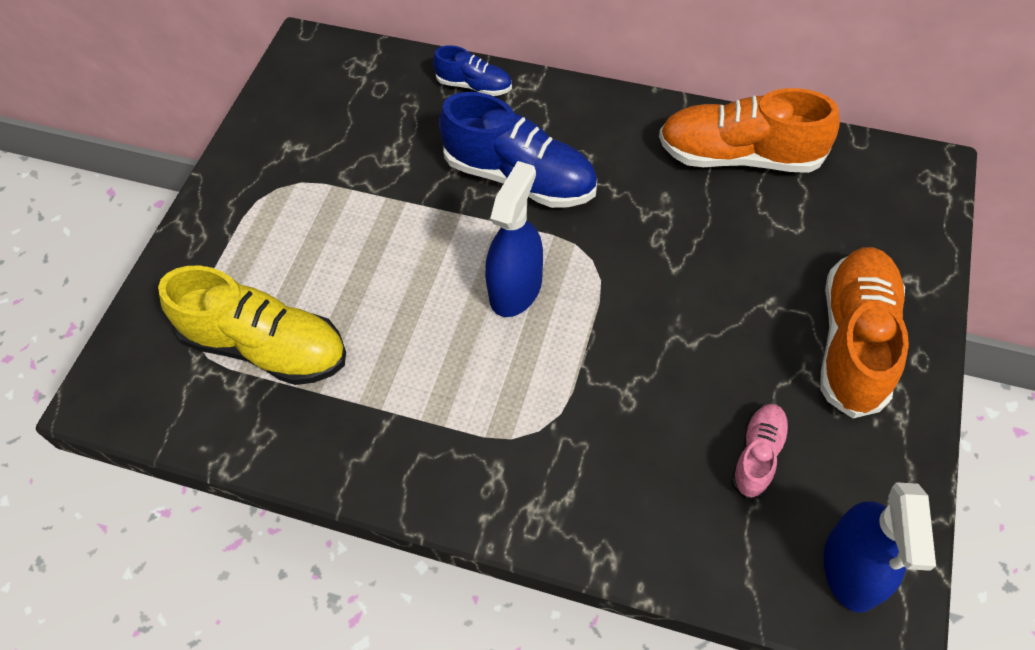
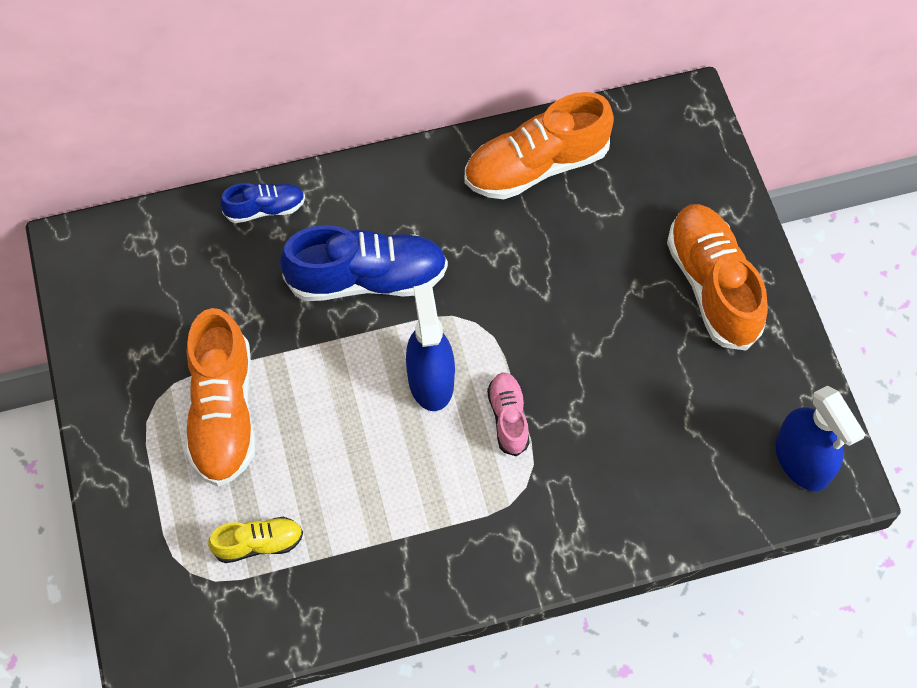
camera: 35 degrees left, 5 degrees up
yellow shoe [158,266,346,385] -> yellow shoe [208,517,303,563], size x0.52
pink shoe [731,404,790,499] -> pink shoe moved to [487,372,529,457]
none -> orange shoe [185,308,255,486]

